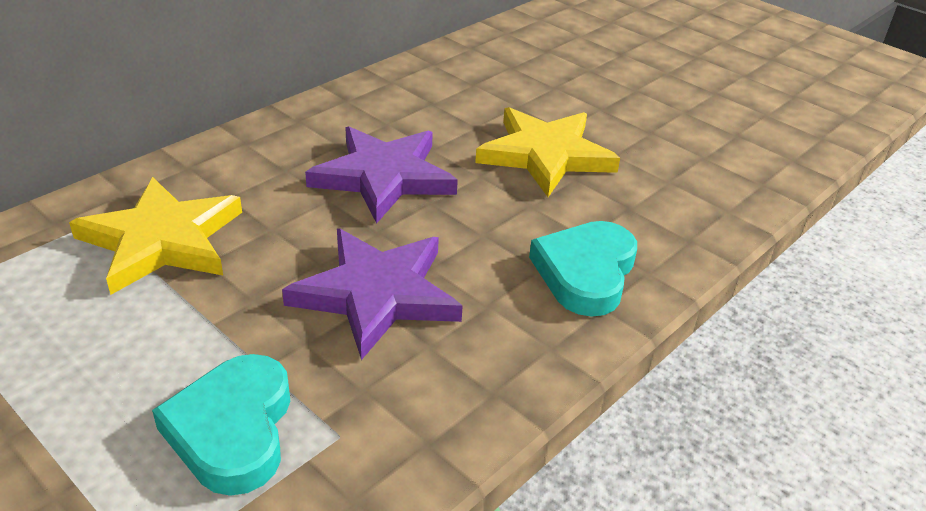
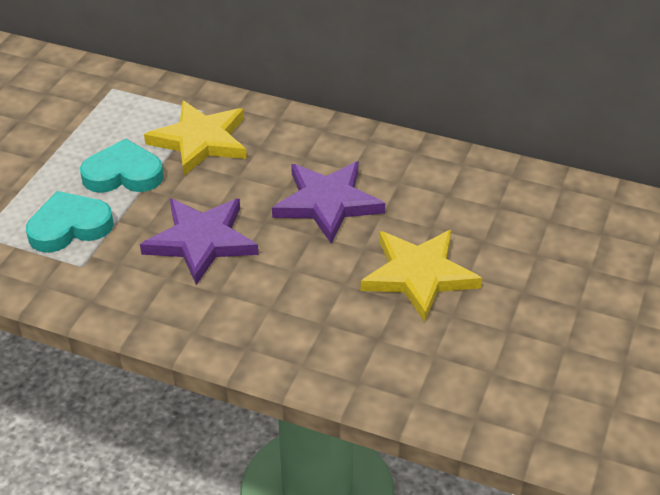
camera: 70 degrees right, 5 degrees up
turquoise heart [529,221,637,317] -> turquoise heart moved to [80,139,164,193]

